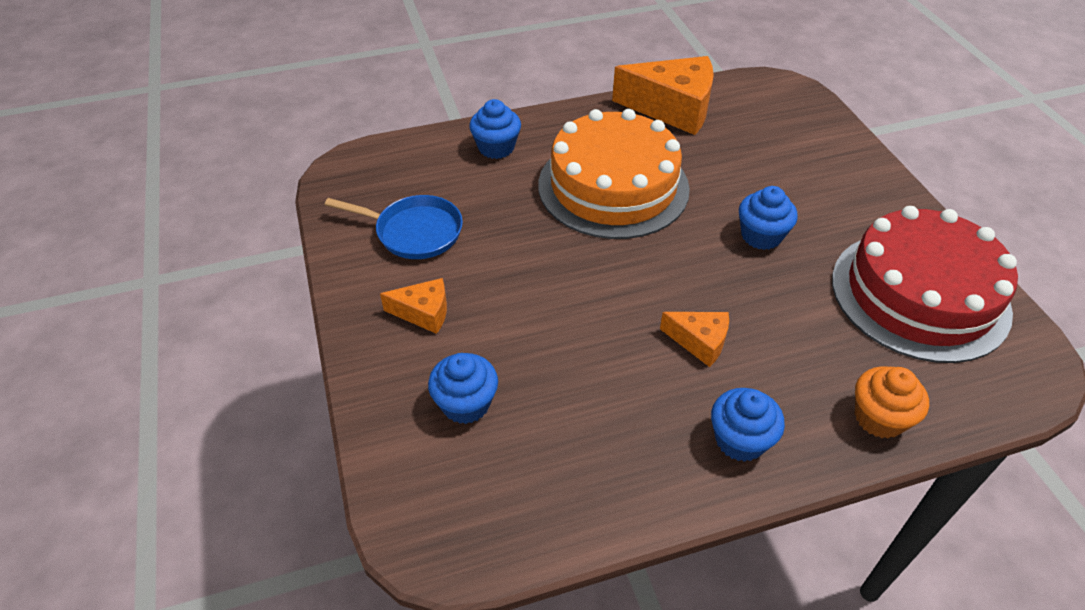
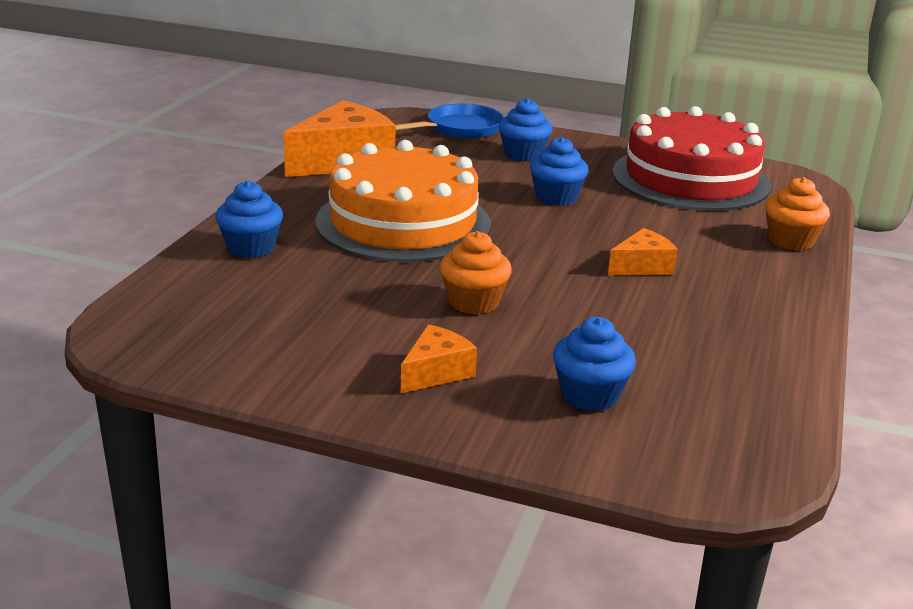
camera: 55 degrees left, 20 degrees down
blue pan [325,195,463,259] -> blue pan moved to [396,103,504,138]
blue cupcake [711,388,785,462] -> blue cupcake moved to [499,98,552,162]
none -> orange cupcake [440,231,512,314]

